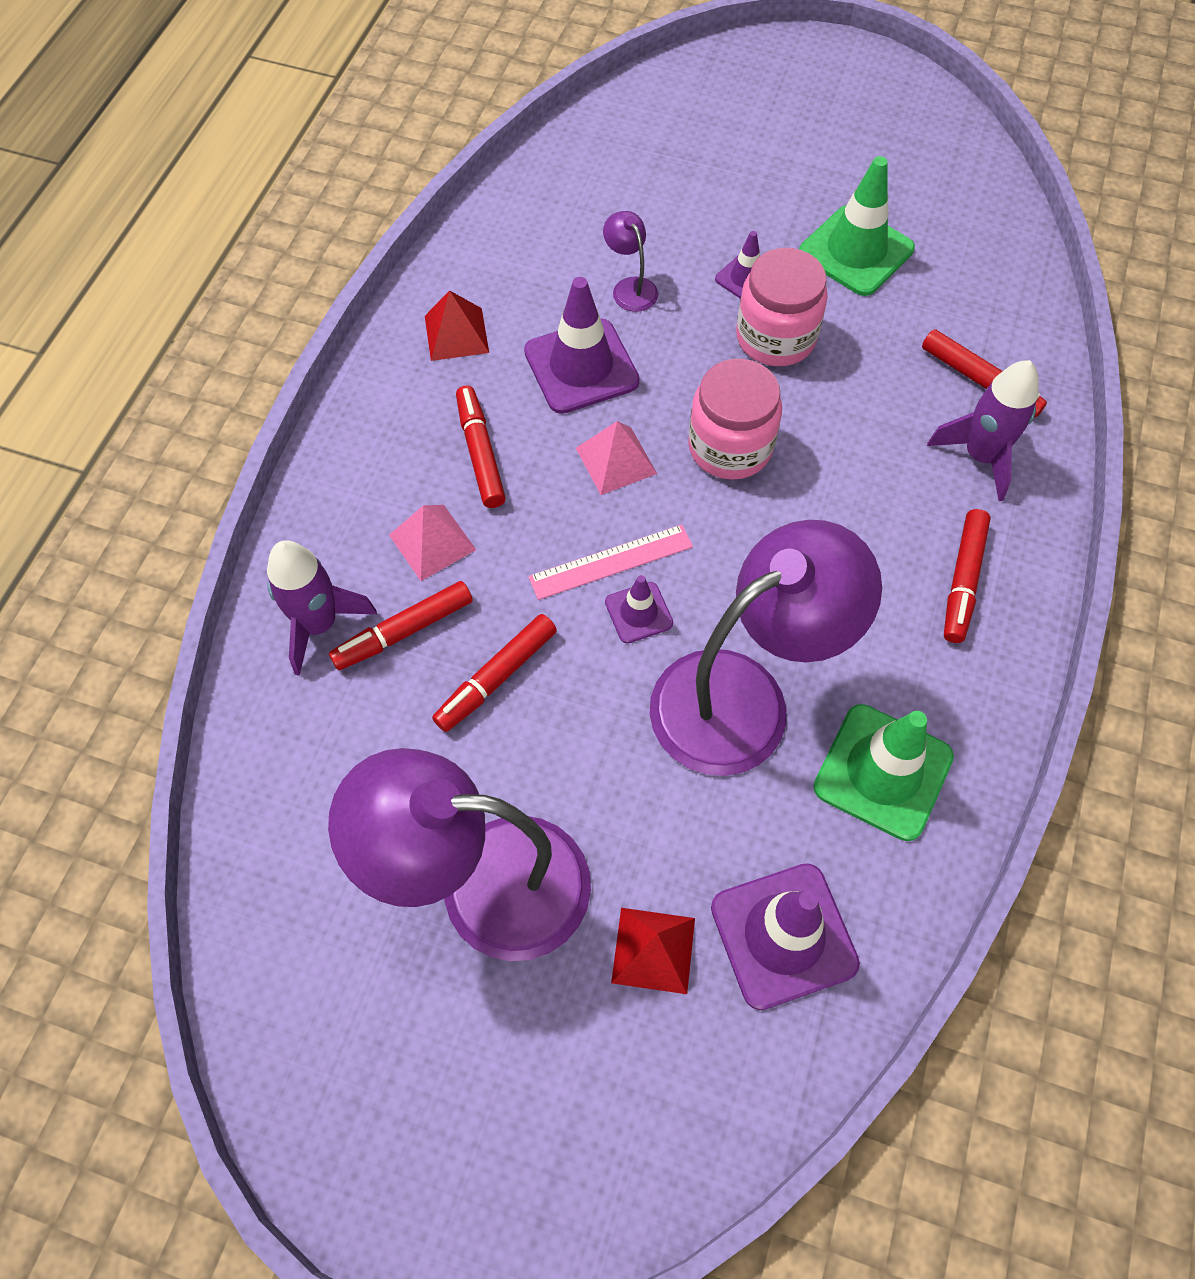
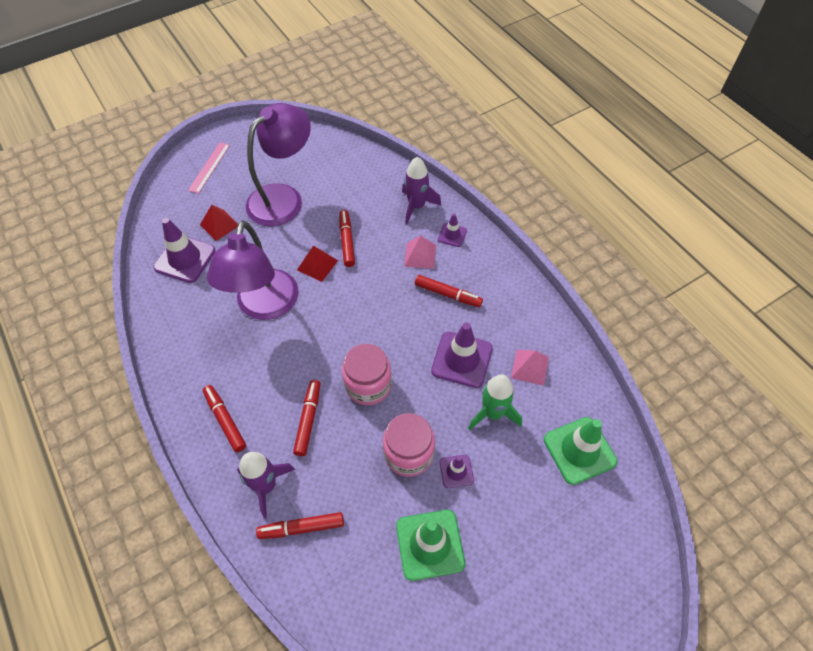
camera: 130 degrees right, 5 degrees down
red marker [329,581,473,670] -> red marker moved to [293,380,320,456]
red pyramid [425,290,489,361] -> red pyramid moved to [297,246,338,282]
pink ruler [528,524,693,600] -> pink ruler moved to [188,142,230,194]
pink pyramid [576,421,657,495] -> pink pyramid moved to [511,350,549,386]
purple lamp [603,211,658,312] -> green rocket [468,374,522,430]
purple traffic cone [605,575,673,643] -> purple traffic cone moved to [438,213,467,247]
green traffic cone [813,704,954,841] -> green traffic cone moved to [544,417,618,485]

